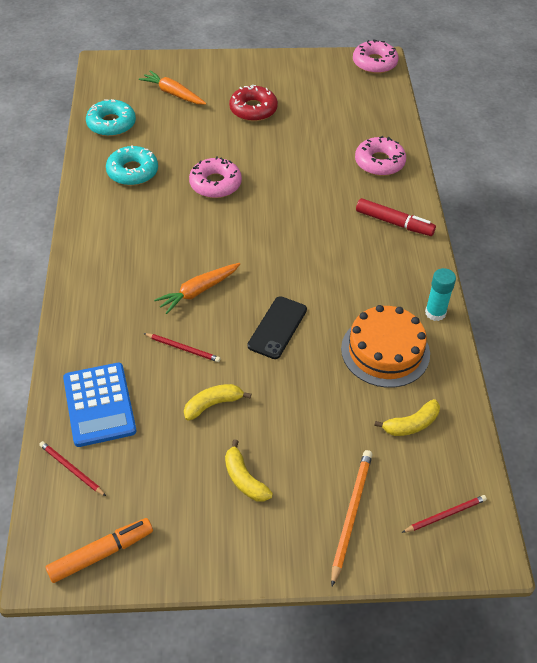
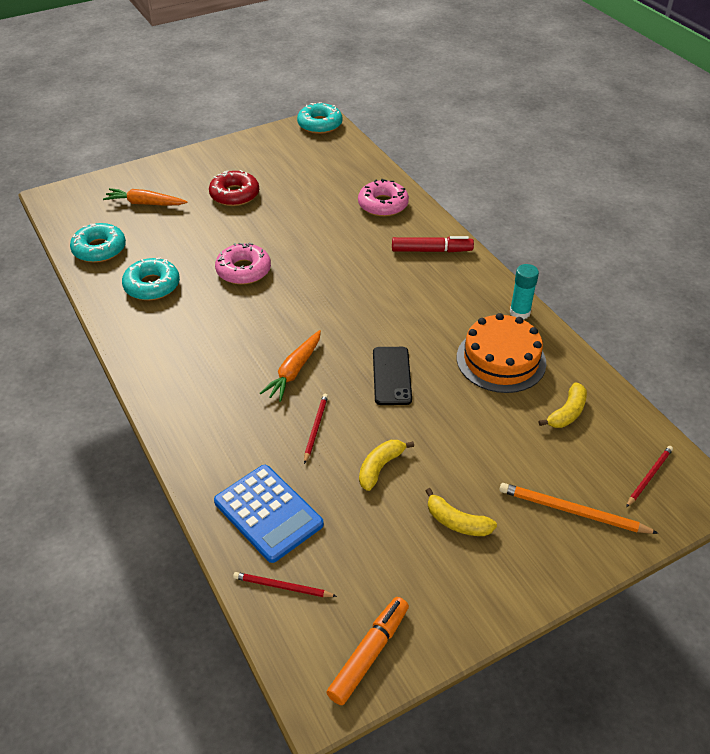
camera: 25 degrees left, 5 degrees down
red pencil [143,333,221,362] -> red pencil turned 75 degrees counterclockwise [304,394,328,464]
orange pencil [331,450,372,586] -> orange pencil turned 60 degrees counterclockwise [499,483,659,534]
pink donut [353,39,398,74] -> turquoise donut [297,102,342,134]

